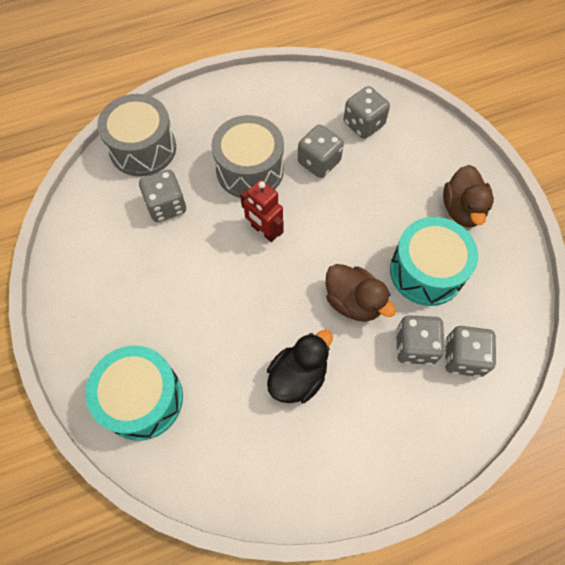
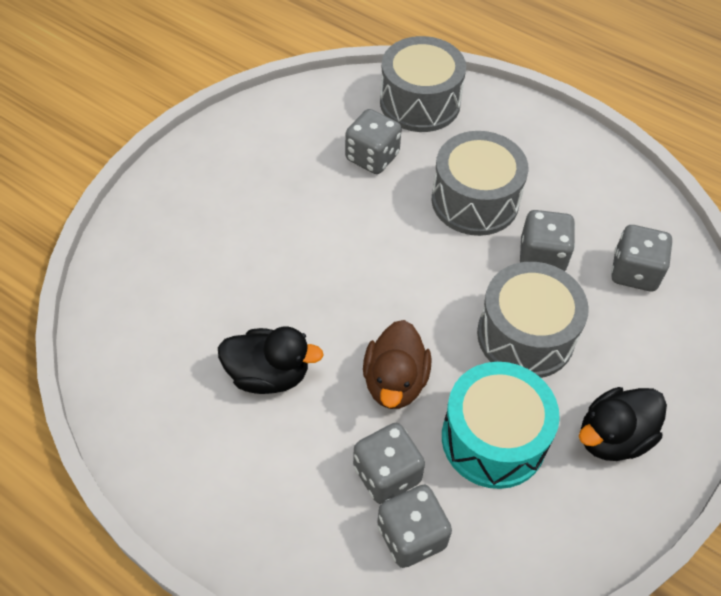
camera: 55 degrees right, 10 degrees down
turquoise drum [86,346,183,441] -> none
red robot [240,180,284,242] -> none
brown duck [443,165,494,227] -> black duck [579,387,667,461]
none -> grey drum [477,262,589,378]

